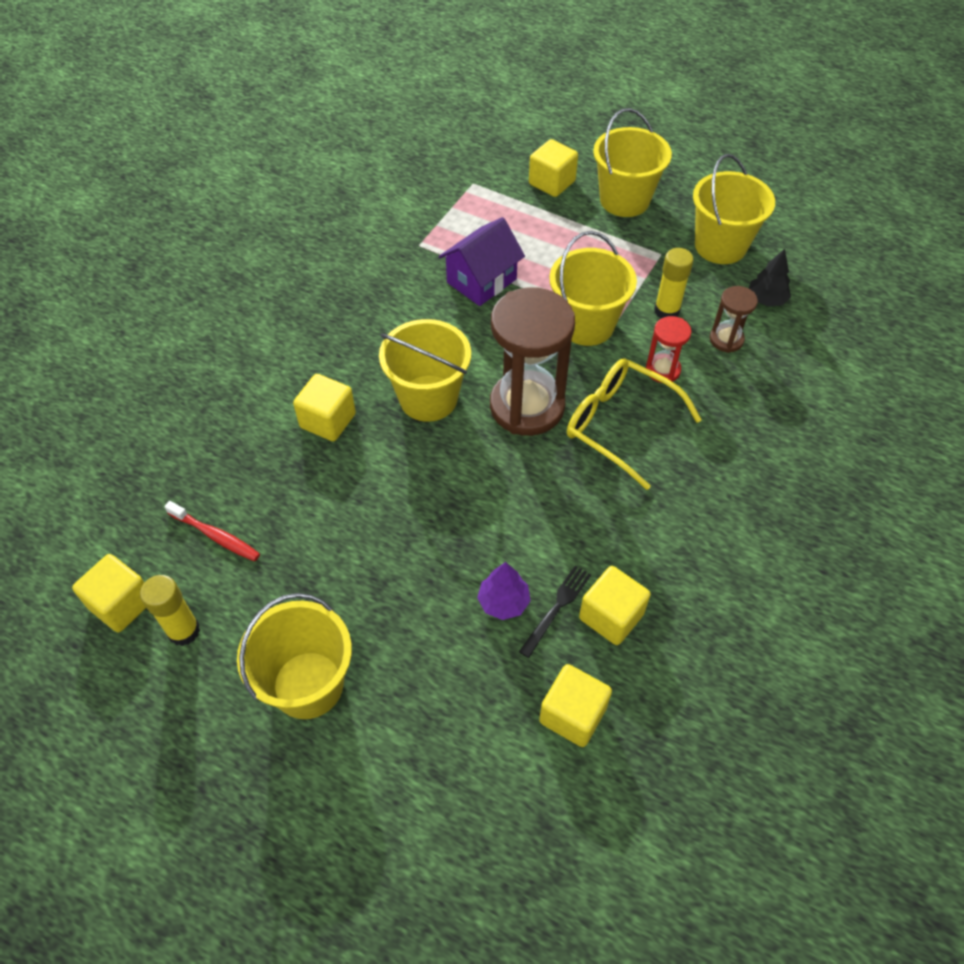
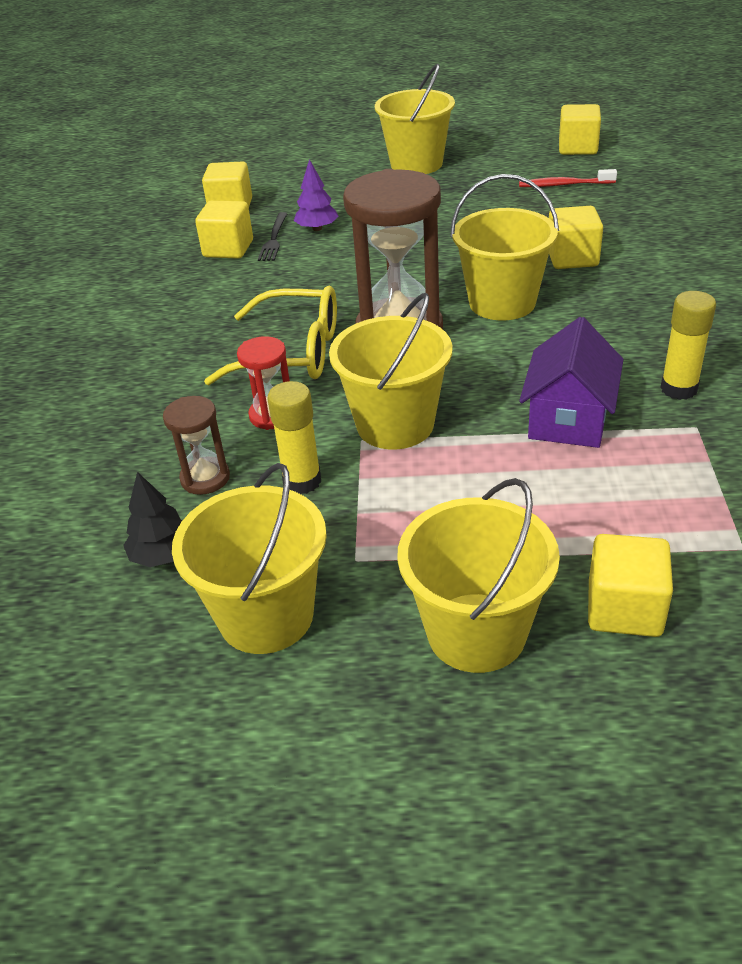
camera: 155 degrees right, 15 degrees down
yellow glue stick [140,575,200,646] -> yellow glue stick moved to [660,291,716,400]

